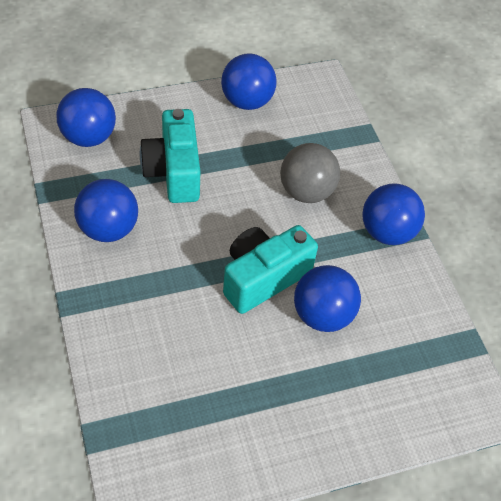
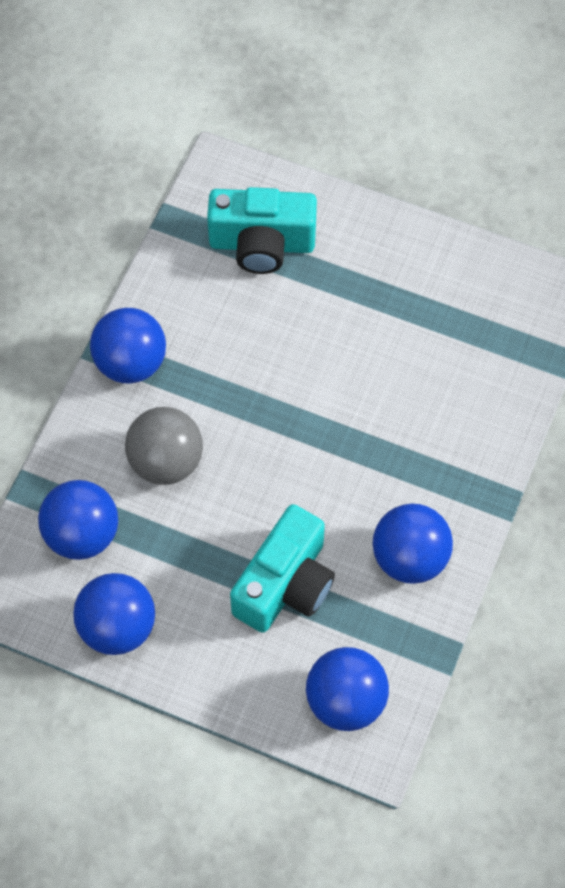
camera: 135 degrees left, 10 degrees up
turquoise camera [223,225,318,314] -> turquoise camera moved to [207,187,317,274]
blue ball [294,265,361,332] -> blue ball moved to [38,480,118,560]

